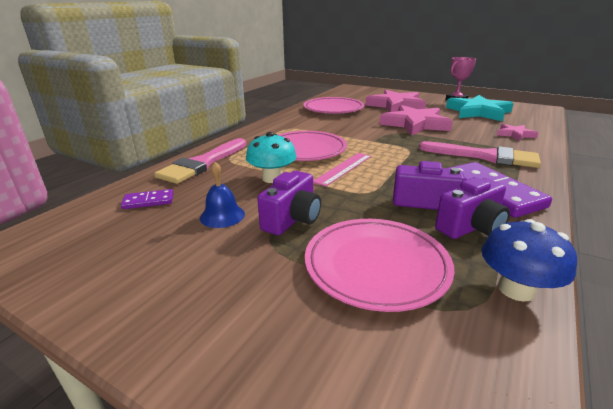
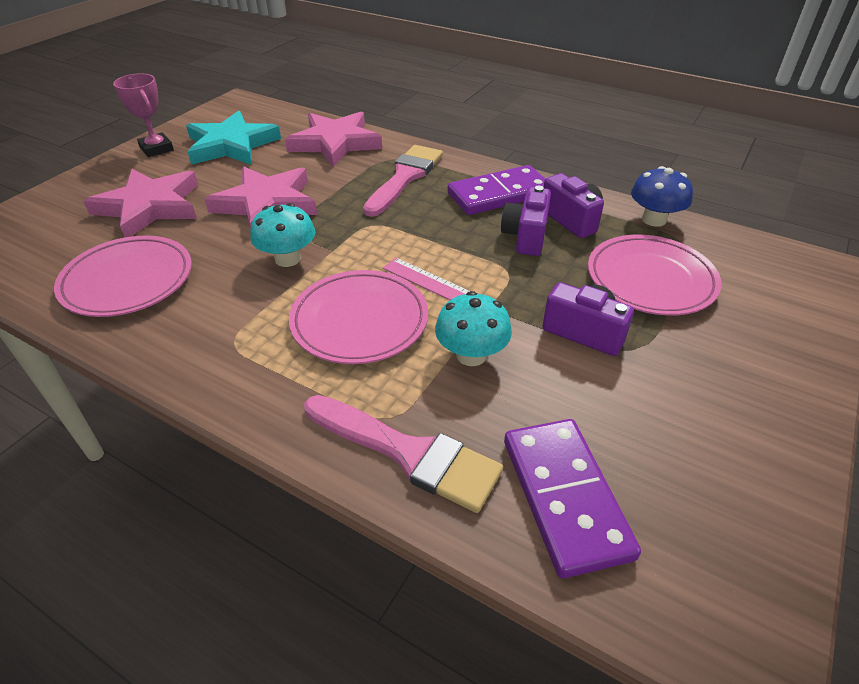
camera: 90 degrees left, 15 degrees up
purple domino [121,189,173,209] -> purple domino [504,419,641,578], size x2.06
blue bell [200,162,245,228] -> none
pink star [497,124,538,141] -> pink star [285,112,382,167], size x2.02
none -> turquoise mushroom [251,203,315,267]

